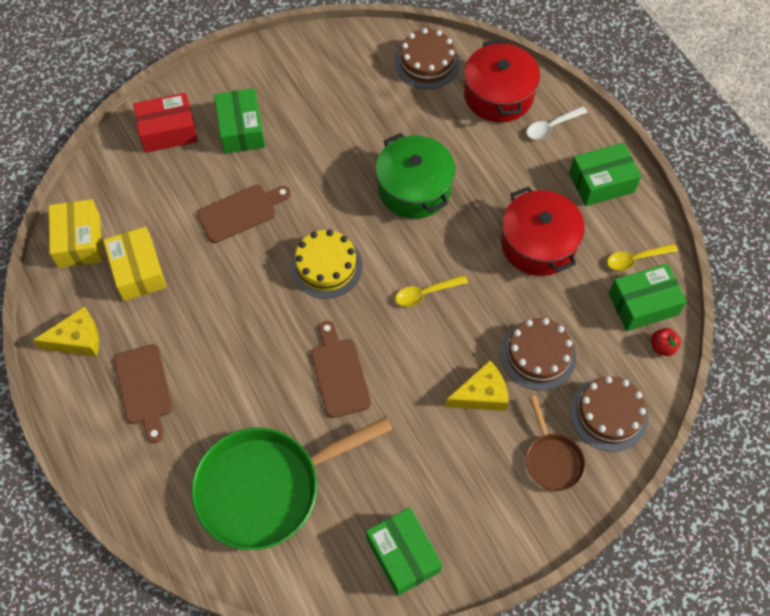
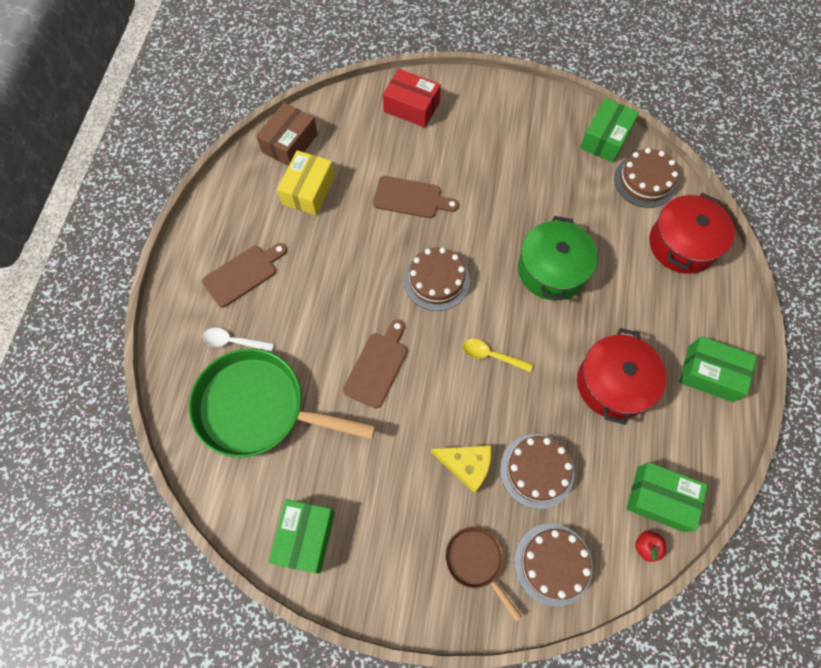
camera: 40 degrees right, 5 degrees up
yellow cheese [33,306,99,357] -> none
yellow box [49,199,102,268] -> brown box [256,103,318,166]
brown cutting board [114,344,173,443] -> brown cutting board turned 150 degrees counterclockwise [202,243,287,308]
green box [214,88,265,154] -> green box moved to [580,98,639,163]
yellow cake [290,229,362,298] -> brown cake [404,247,470,311]
white spoon [526,106,588,139] -> white spoon moved to [202,328,274,352]
brown pan [526,396,586,491] -> brown pan turned 120 degrees clockwise [445,527,522,621]
yellow spoon [607,244,678,271] -> none

